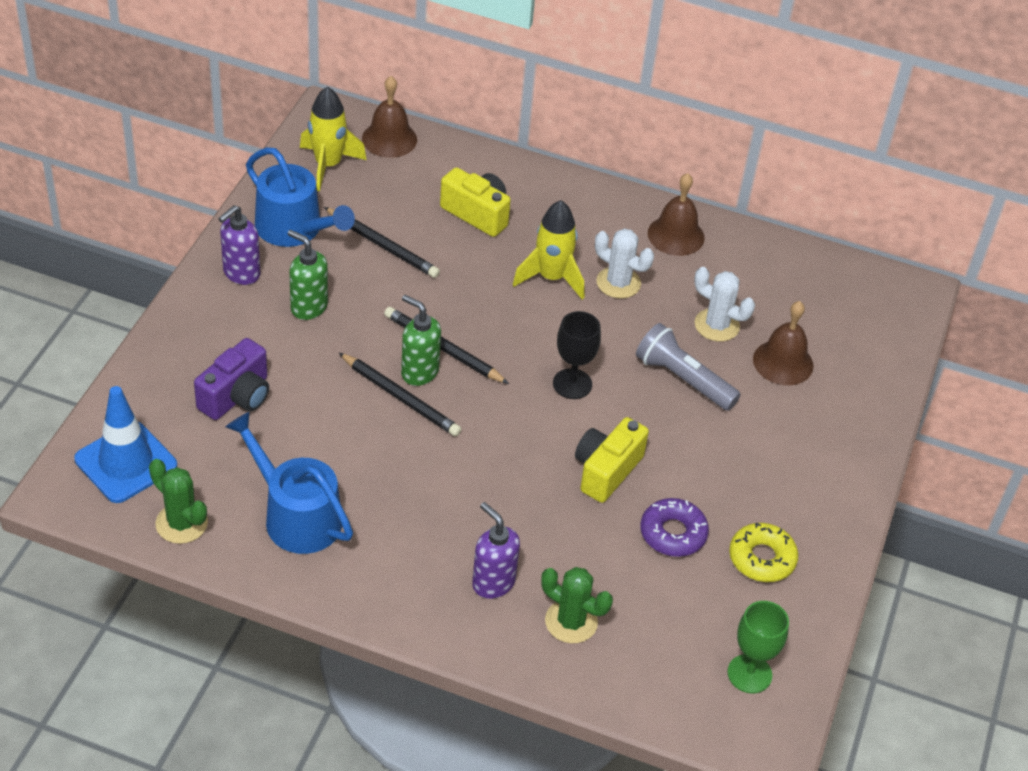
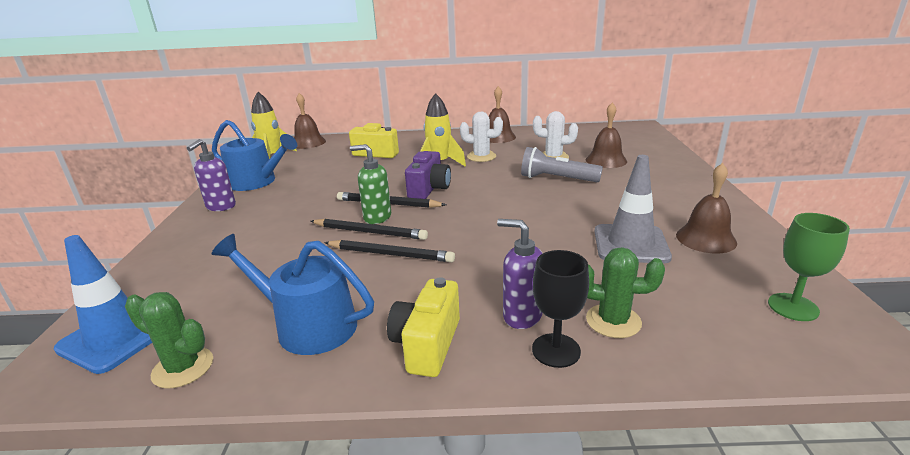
camera: 15 degrees left, 20 degrees down
purple camera [194,338,269,420] -> purple camera moved to [405,151,451,199]
green soap dispenser [287,230,328,320] -> none
black pencil [324,207,440,278] -> black pencil moved to [324,240,455,262]
black goblet [553,311,601,399] -> black goblet moved to [532,250,589,368]
yellow camera [575,417,649,503] -> yellow camera moved to [387,277,460,377]
purple donut [641,498,709,557] -> grey traffic cone [595,155,672,263]
yellow donut [729,523,798,582] -> brown bell [676,163,737,253]

